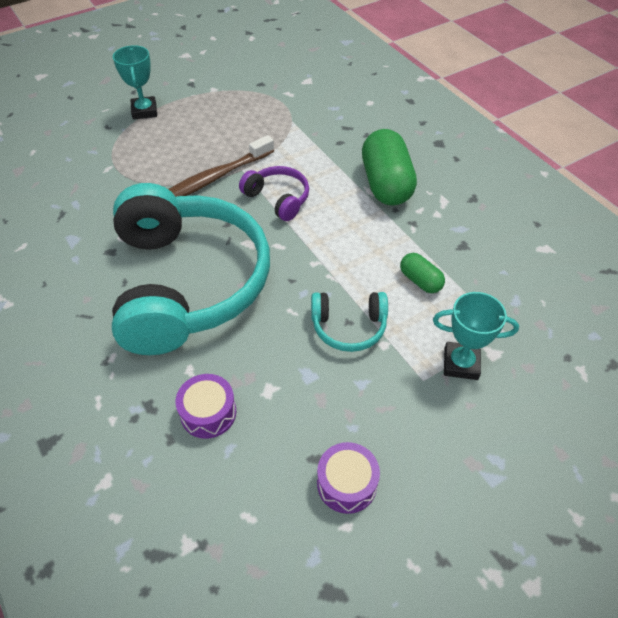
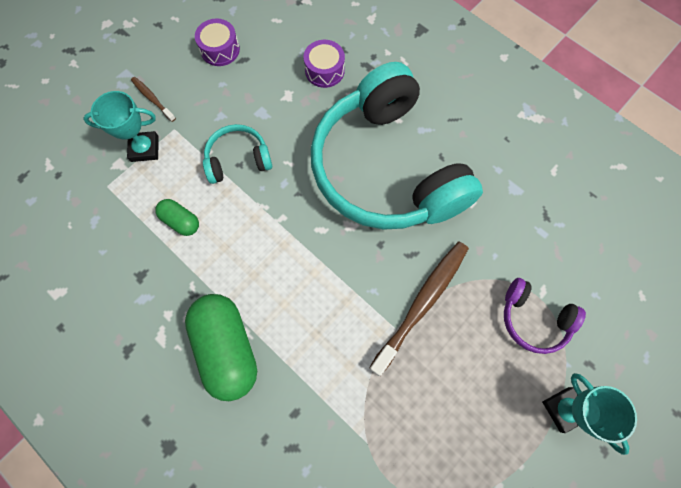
camera: 165 degrees right, 20 degrees up
purple headphones [239,166,309,221] -> purple headphones moved to [504,278,586,354]
none -> brown toothbrush [131,77,176,122]

